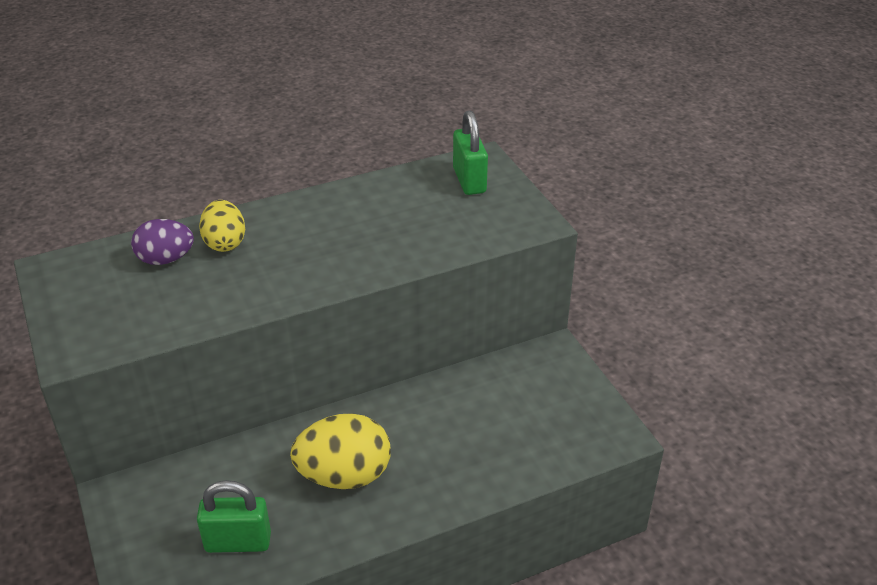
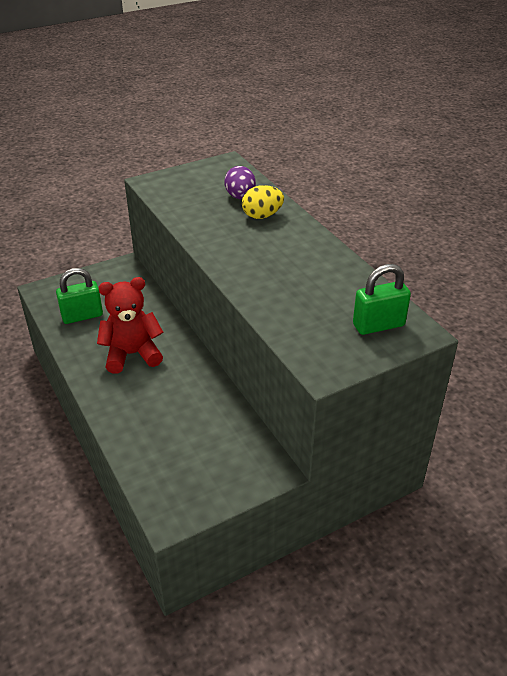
camera: 85 degrees right, 0 degrees up
green padlock [197,480,271,553] -> green padlock turned 75 degrees clockwise [56,268,103,324]
yellow egg [290,413,391,489] -> red teddy bear [97,277,163,373]

